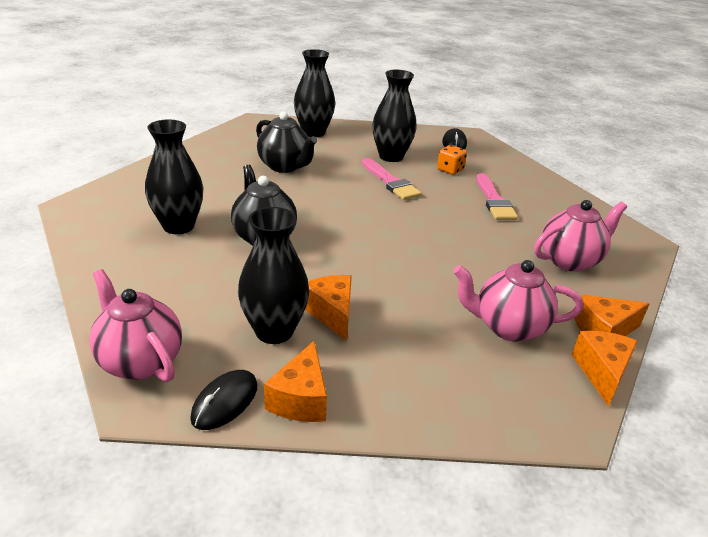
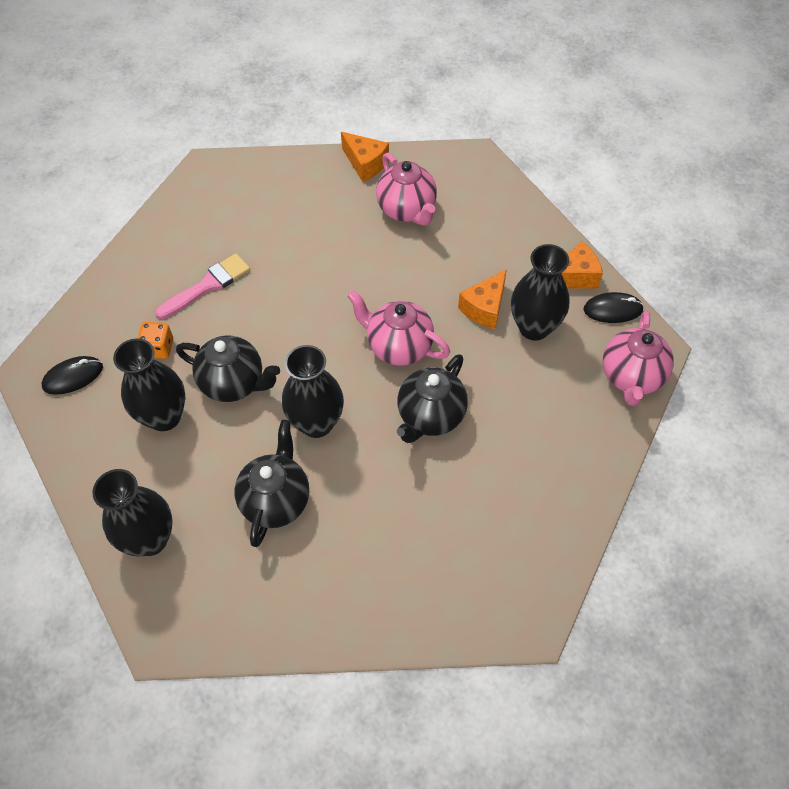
camera: 120 degrees left, 25 degrees up
black vase [145,120,203,234] -> black vase moved to [282,345,344,438]
pink brush [362,158,421,200] -> black teapot [176,336,280,402]
pink teapot [534,200,627,272] -> pink teapot moved to [347,290,450,366]
orange cheese [572,331,638,407] -> none

